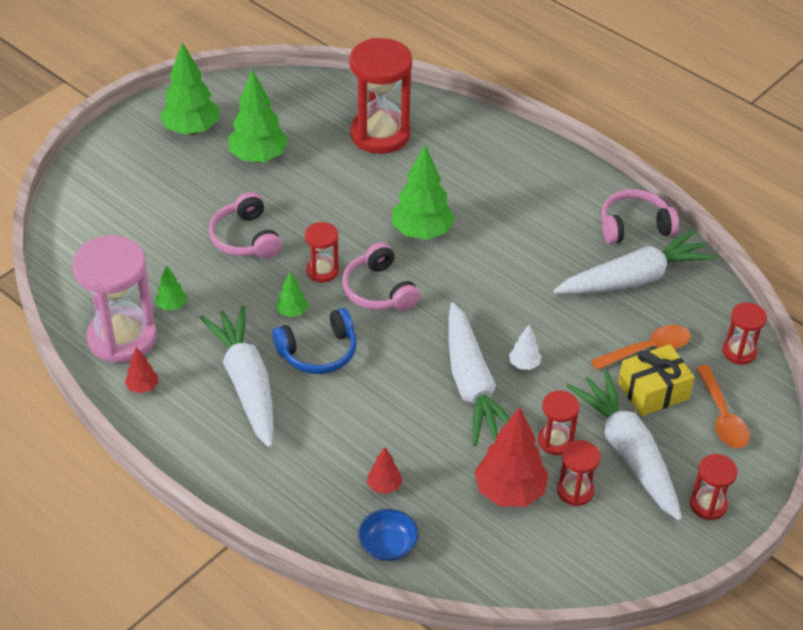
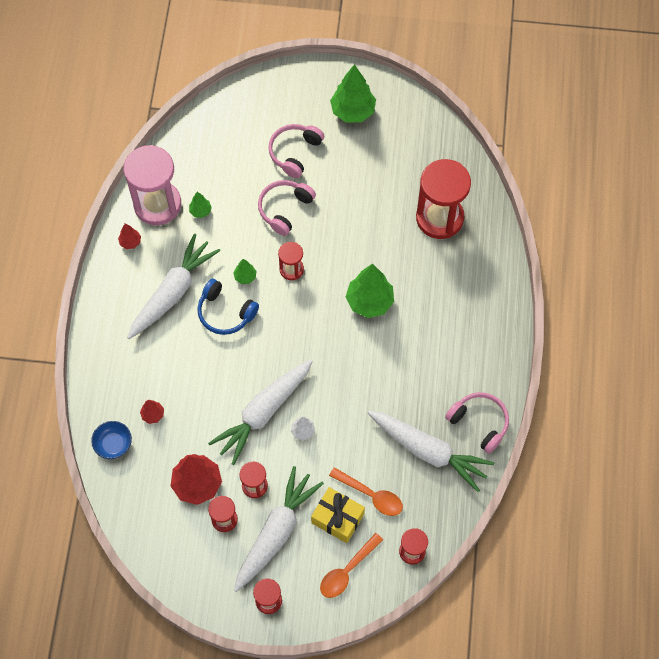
camera: 55 degrees right, 20 degrees up
green tree [228,69,288,163] -> none
pink headphones [342,242,420,311] -> pink headphones moved to [268,124,324,178]

